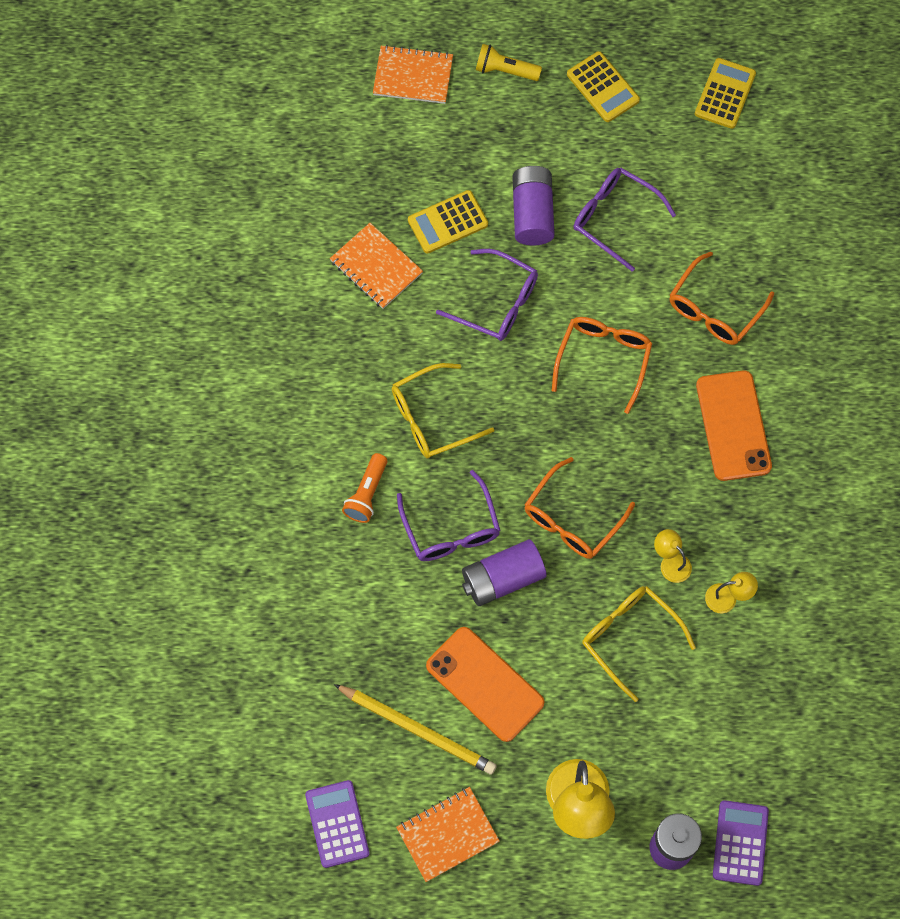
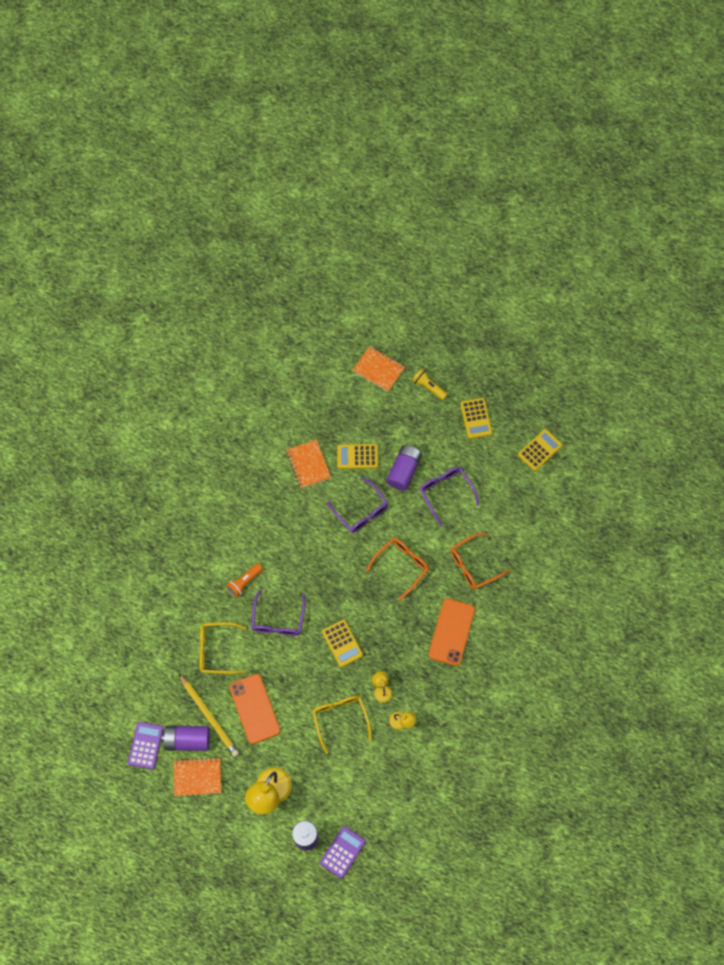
camera: 25 degrees right, 0 degrees up
yellow glasses [392,363,495,459] -> yellow glasses moved to [200,622,246,674]
purple battery [462,539,547,606] -> purple battery moved to [162,726,210,751]
orange glasses [524,457,635,559] -> yellow calculator [322,619,363,667]

